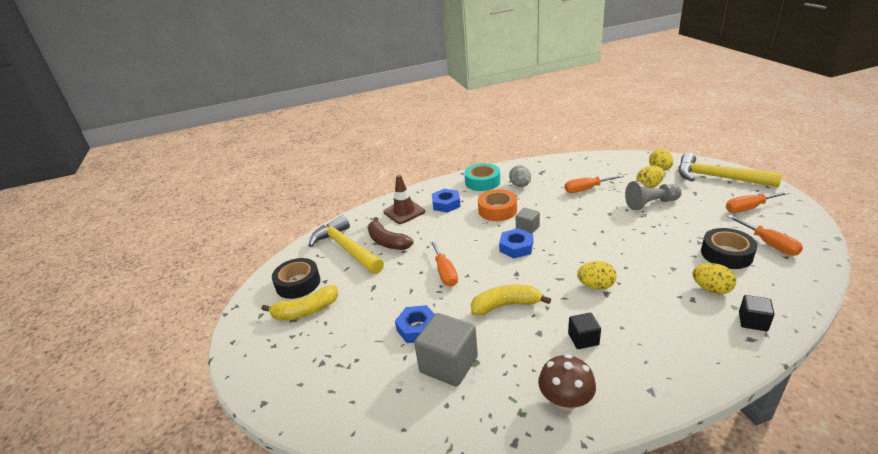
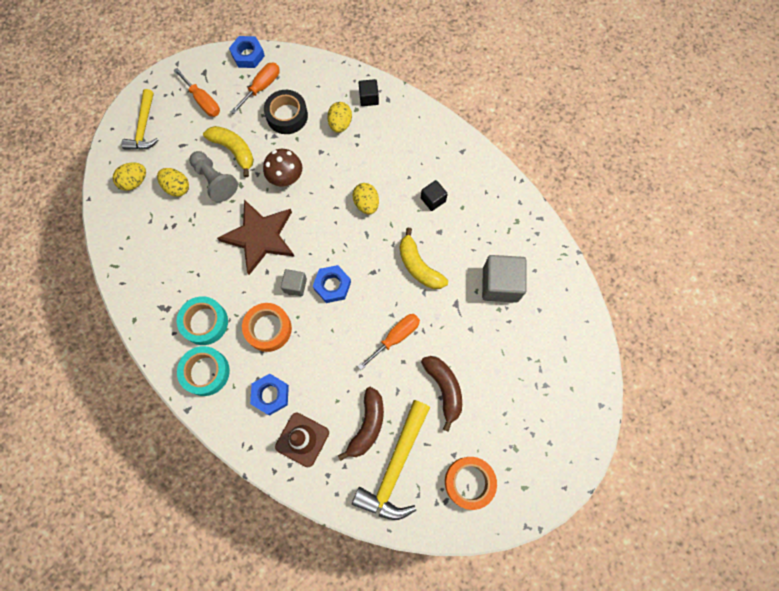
camera: 120 degrees left, 40 degrees up
yellow banana [261,285,338,320] -> yellow banana moved to [203,126,254,177]
black tape [272,258,320,299] -> orange tape [445,457,497,510]
blue nut [395,305,435,343] -> blue nut moved to [229,36,265,68]
grey egg [509,165,531,187] -> turquoise tape [177,296,228,345]
brown mushroom [538,354,596,411] -> brown mushroom moved to [263,149,302,186]
orange screwdriver [565,175,624,193] -> none
yellow hammer [679,153,782,187] -> yellow hammer [122,89,159,150], size x0.66
none -> brown star [217,200,295,275]
none -> brown banana [421,356,462,432]

